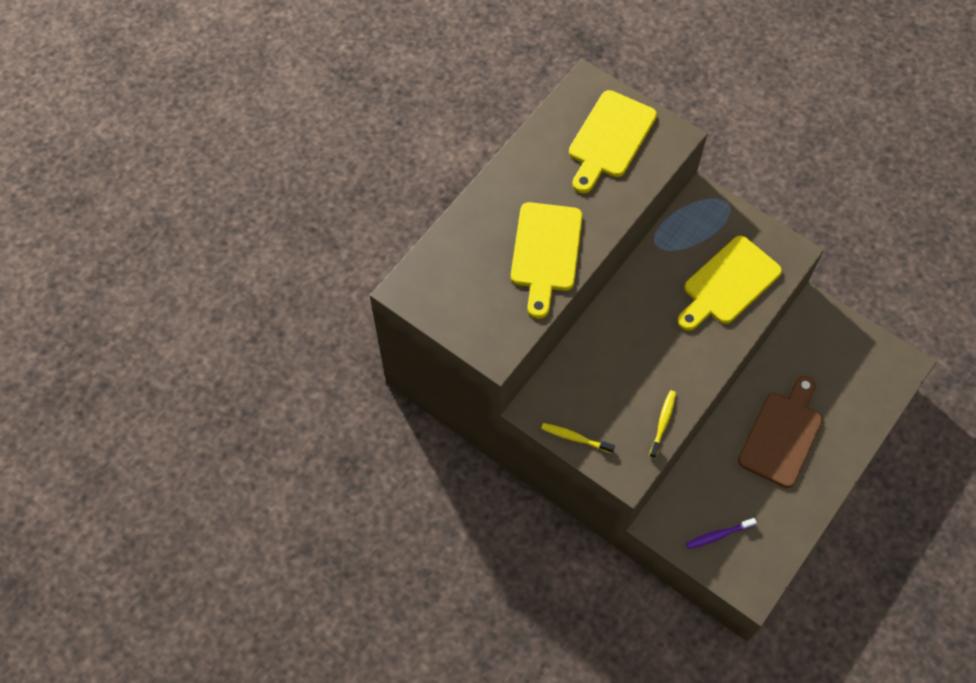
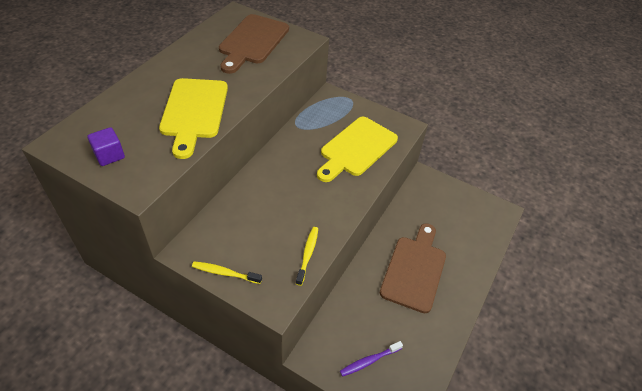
camera: 10 degrees left, 15 degrees down
yellow cutting board [569,90,657,193] -> brown cutting board [219,14,289,74]
none -> purple cube [87,127,125,166]

